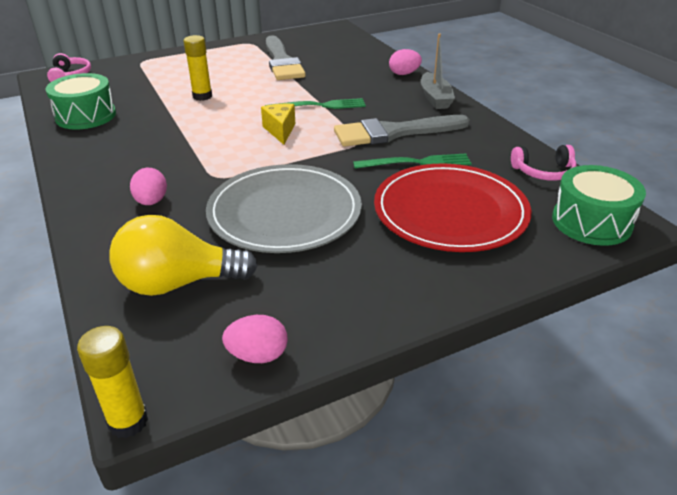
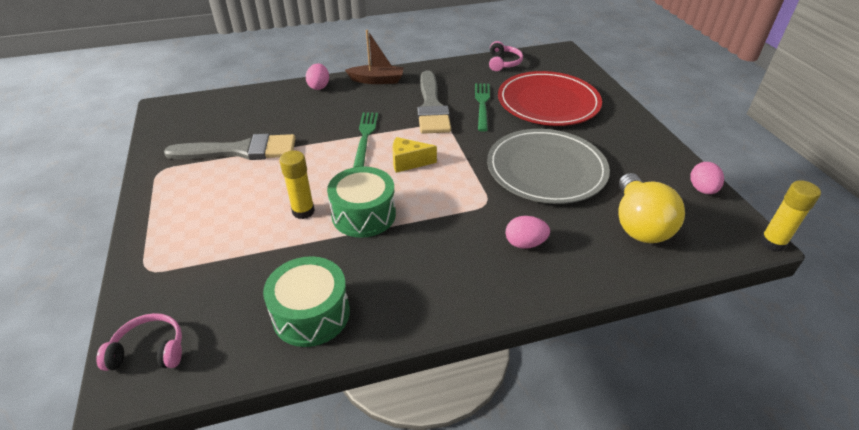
camera: 80 degrees left, 5 degrees up
grey boat [421,34,455,109] -> brown boat [345,30,404,84]
green drum [552,165,646,246] -> green drum moved to [327,167,396,238]

